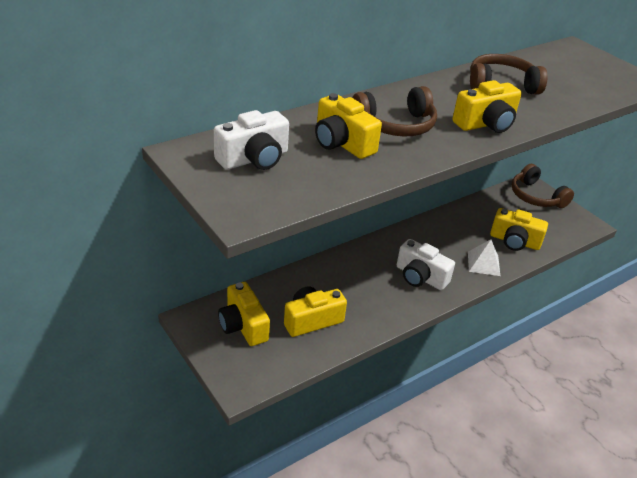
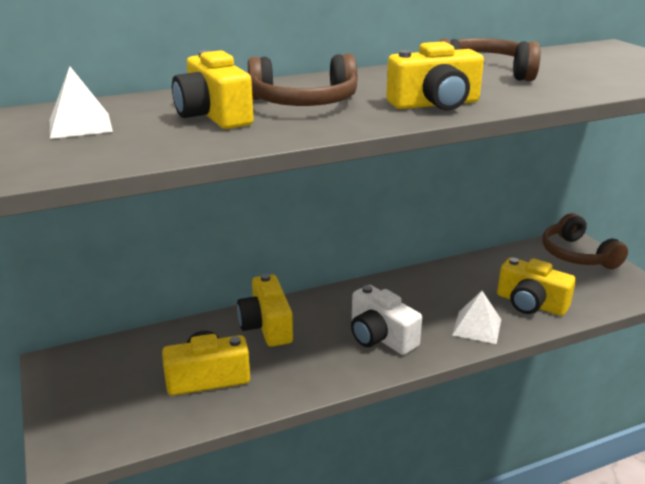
camera: 15 degrees right, 10 degrees down
white camera [214,110,289,170] -> white pyramid [50,67,113,139]
yellow camera [218,282,270,346] -> yellow camera moved to [237,274,293,347]

